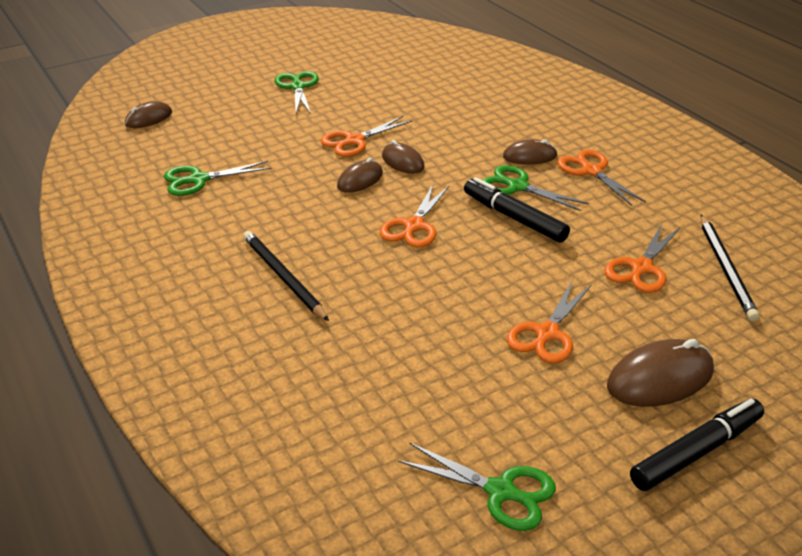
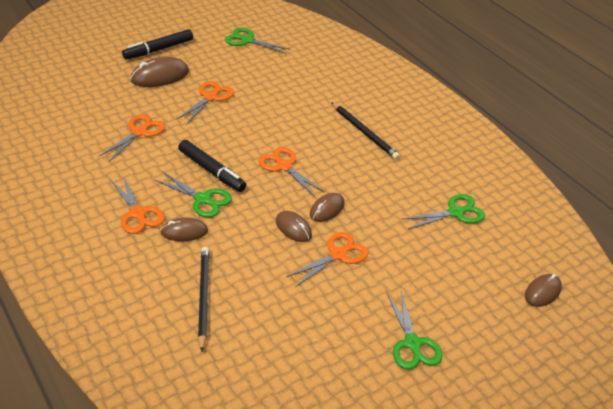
camera: 175 degrees right, 5 degrees up
orange scissors [380,185,449,247] -> orange scissors turned 60 degrees counterclockwise [258,147,325,197]
black pencil [701,215,760,321] -> black pencil moved to [198,247,209,352]

